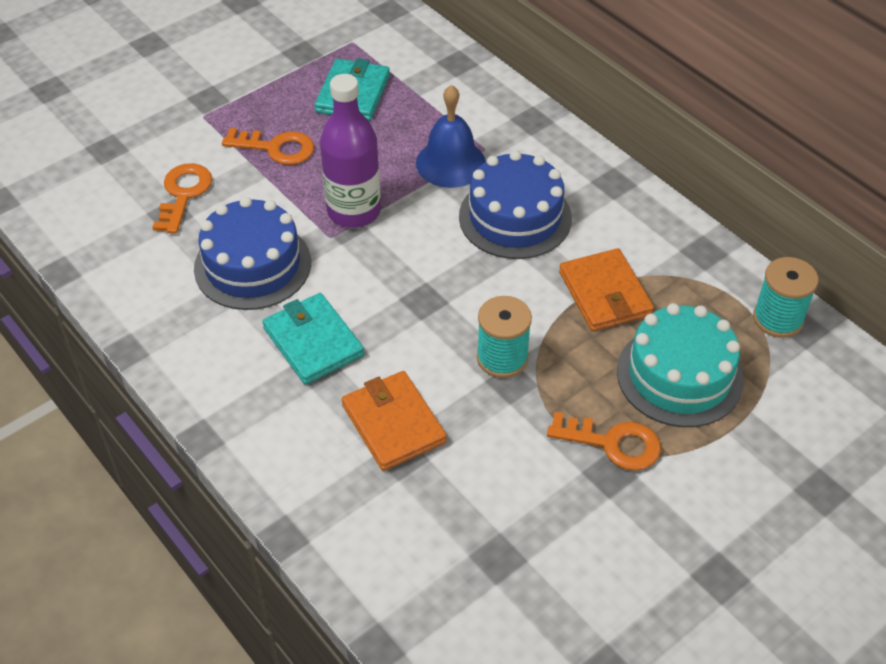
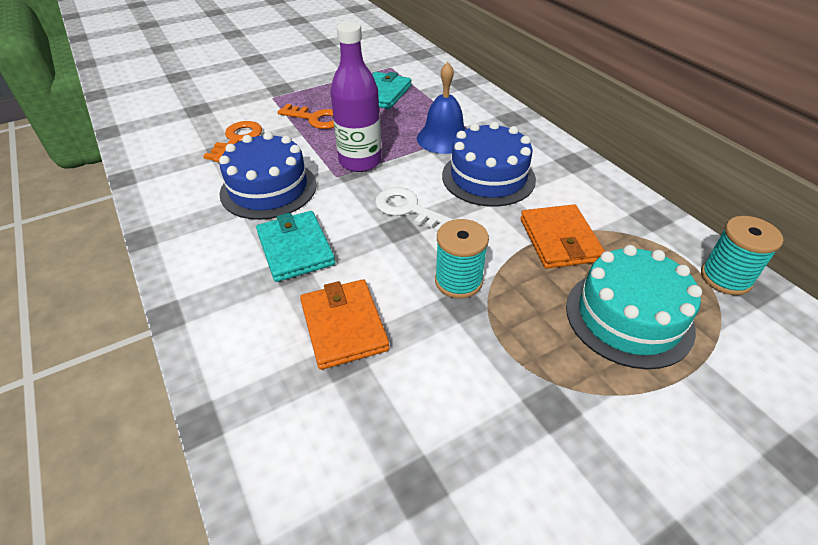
camera: 10 degrees right, 5 degrees down
orange key [547,412,661,471] -> none
none -> white key [375,187,454,233]

